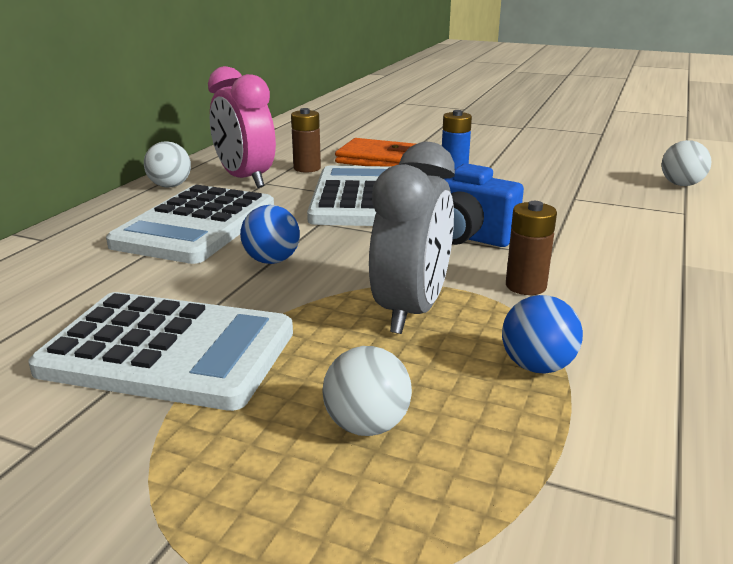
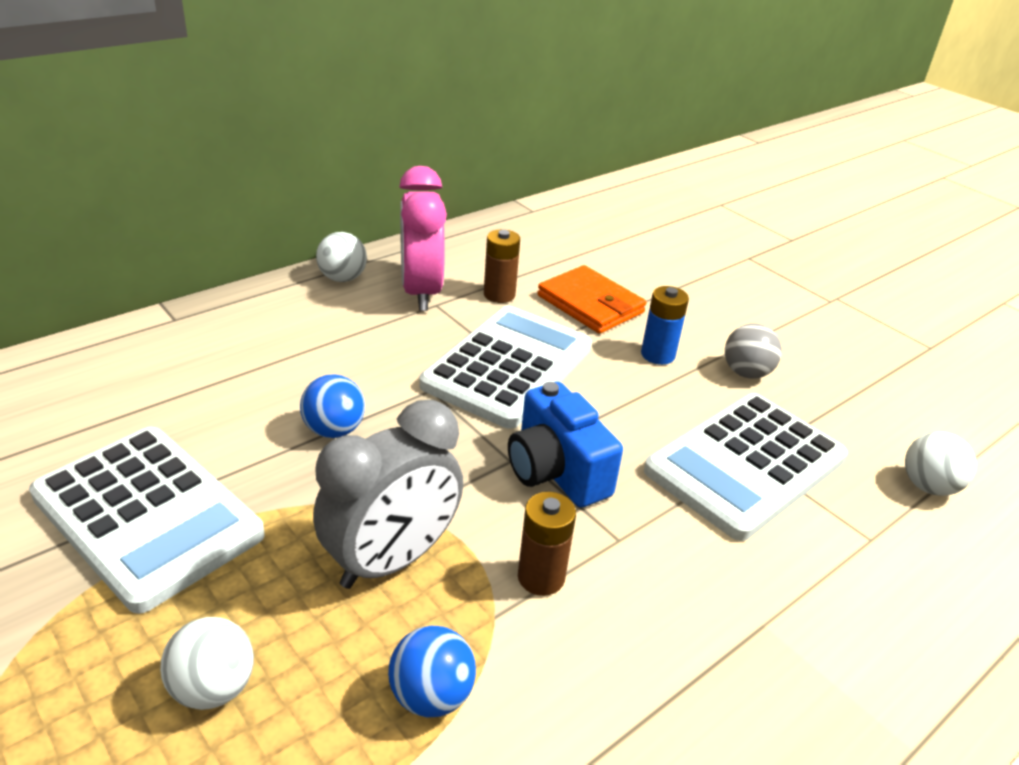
camera: 25 degrees right, 10 degrees up
white calculator [106,185,274,264] -> white calculator moved to [644,393,848,541]
none -> grey ball [725,323,782,379]

